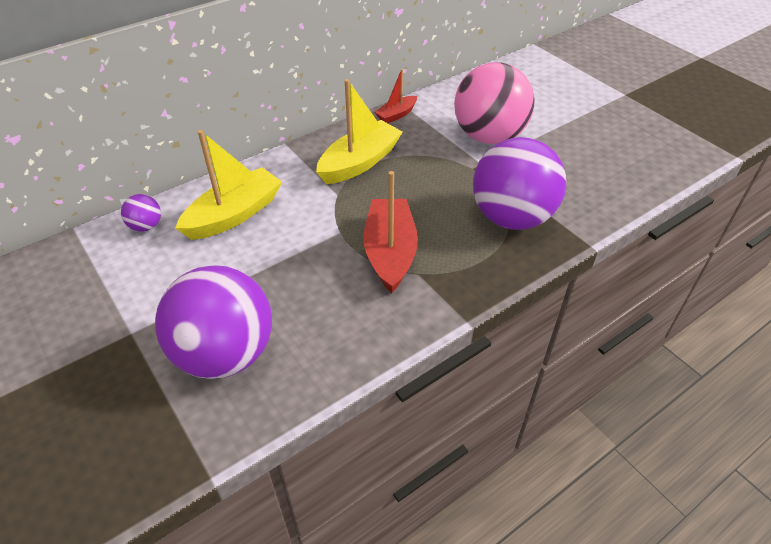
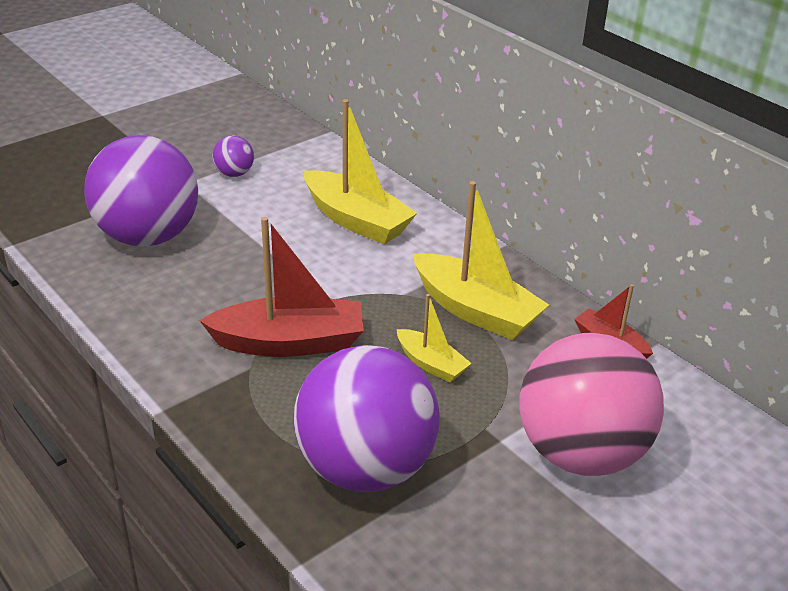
camera: 85 degrees right, 10 degrees down
purple ball [121,194,161,231] -> purple ball moved to [212,136,254,177]
none -> yellow boat [397,294,472,382]

